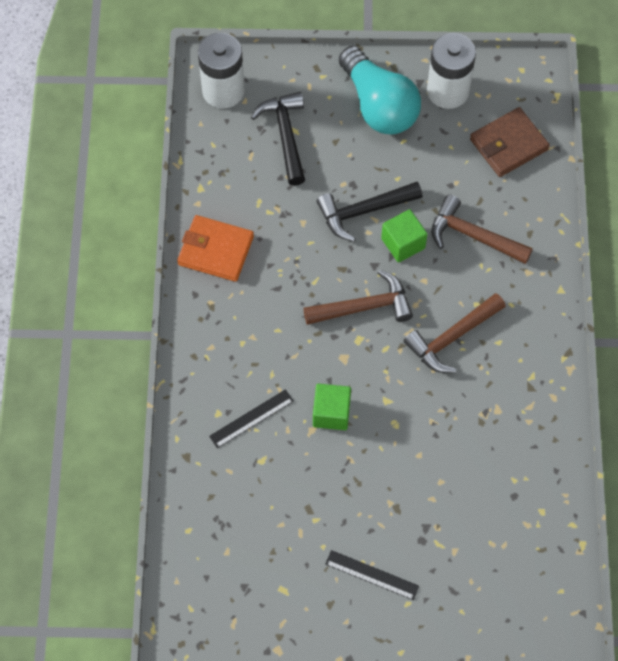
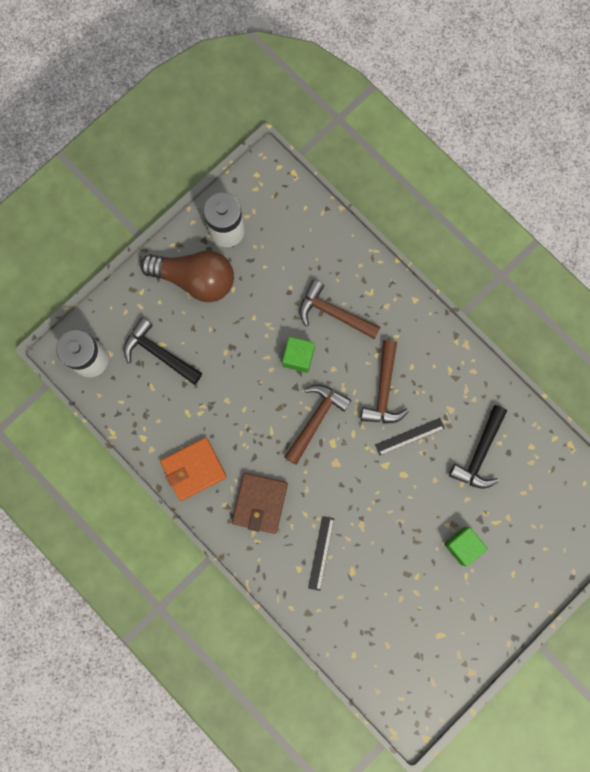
camera: 45 degrees left, 15 degrees up
green cube [313,384,351,430] -> green cube moved to [444,527,488,567]
black hammer [317,182,423,242] -> black hammer moved to [449,405,507,489]
black ruler [325,550,419,600] -> black ruler moved to [375,418,445,456]
turquoise light bulb [339,46,421,134] -> brown light bulb [140,251,234,302]
brown hammer [431,195,533,264] -> brown hammer turned 45 degrees clockwise [299,280,380,339]
brown wallet [470,107,550,177] -> brown wallet moved to [232,473,288,534]

